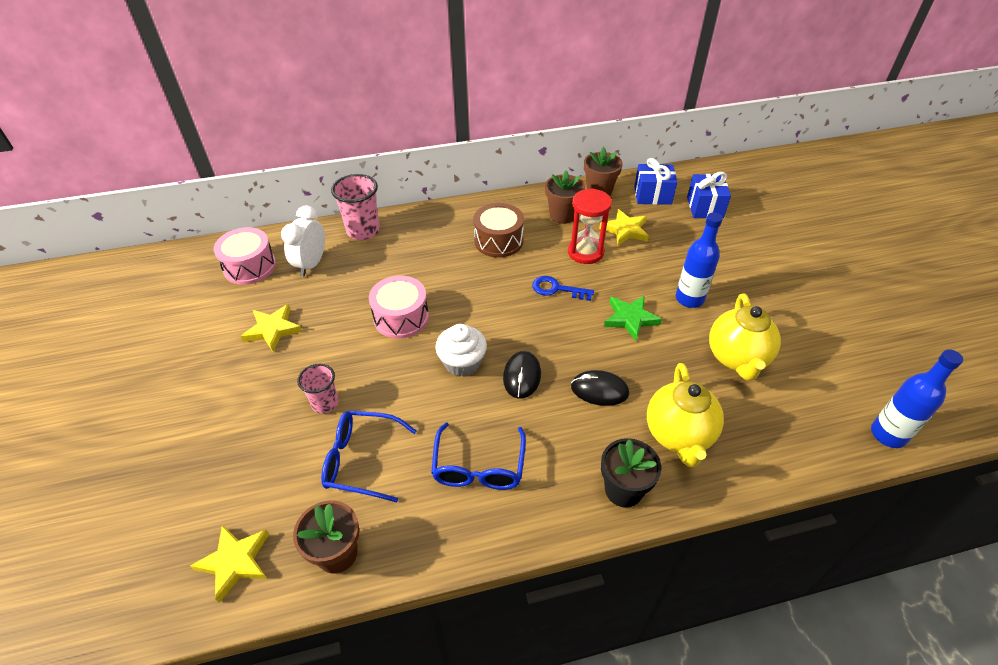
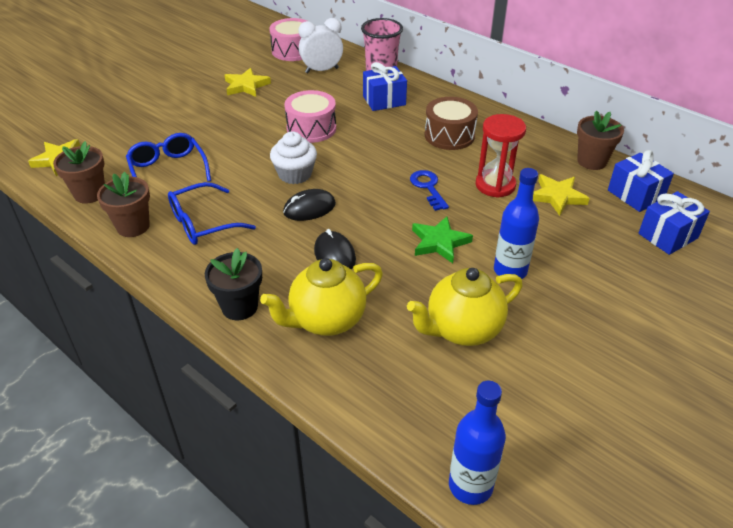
camera: 55 degrees right, 5 degrees down
pink cup [297,364,339,414] -> none
brown flower pot [545,170,585,224] -> brown flower pot moved to [97,172,150,237]
none -> blue gift [363,62,407,111]

